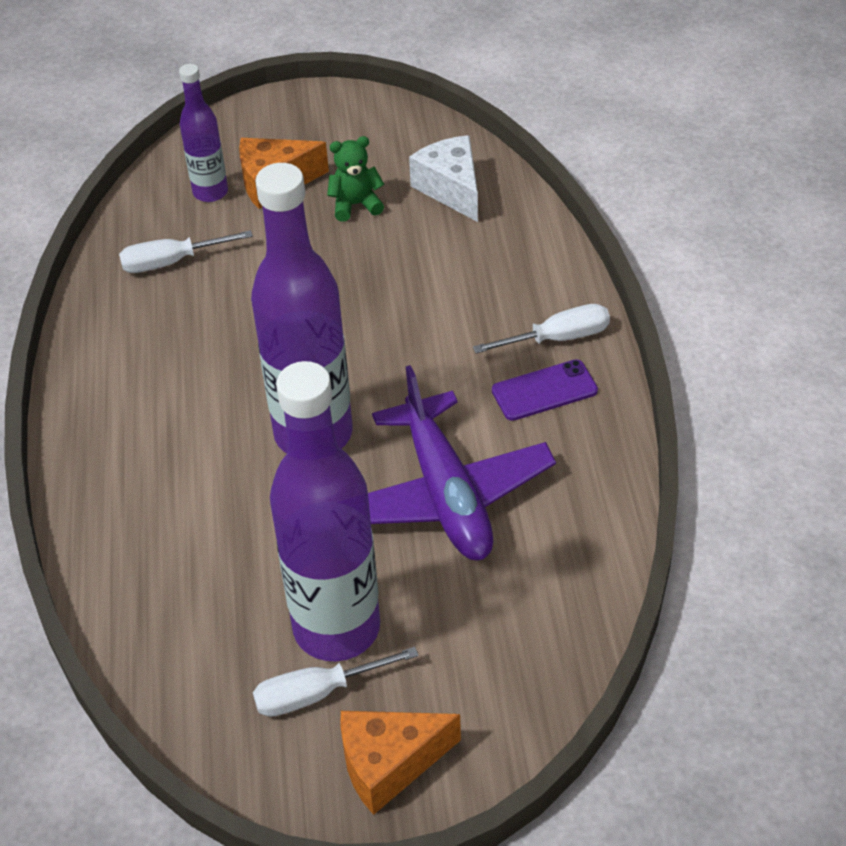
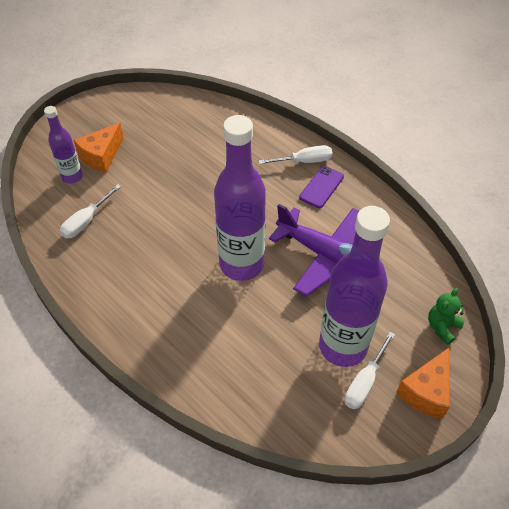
camera: 40 degrees left, 5 degrees up
green teddy bear [327,136,384,222] -> green teddy bear moved to [428,288,465,345]
white cheese [409,135,478,222] -> none
white screwdriver [473,304,610,354] -> white screwdriver turned 45 degrees clockwise [259,145,333,164]

